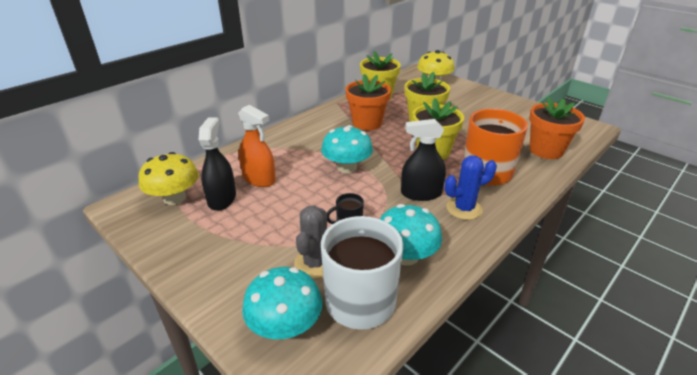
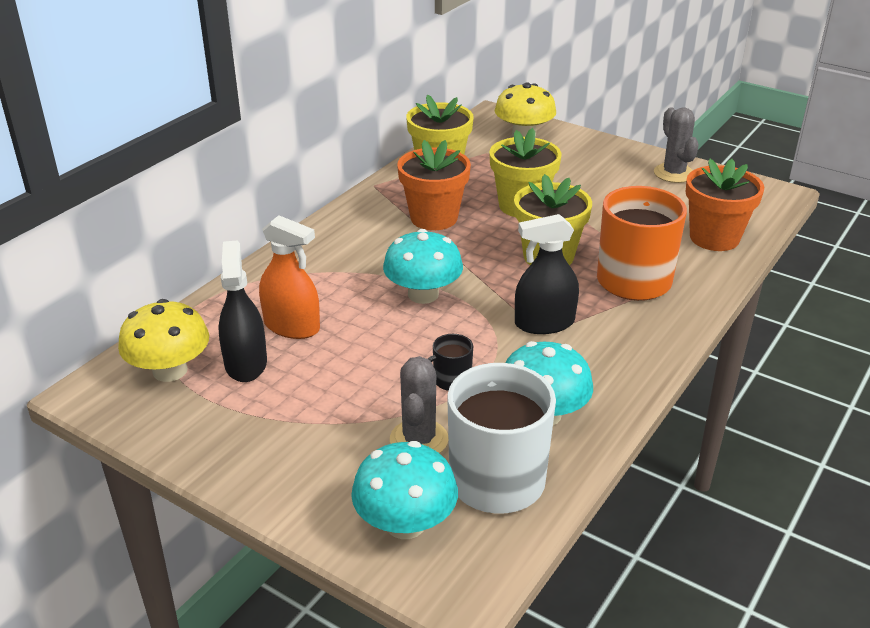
camera: 10 degrees left, 0 degrees up
blue cactus [445,155,497,220] -> none
none -> grey cactus [654,107,699,183]

